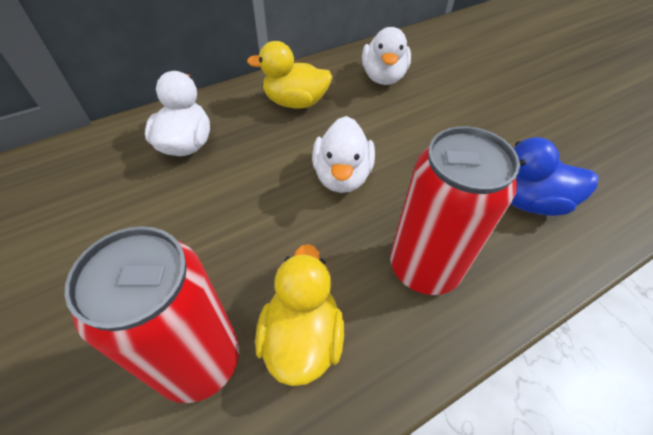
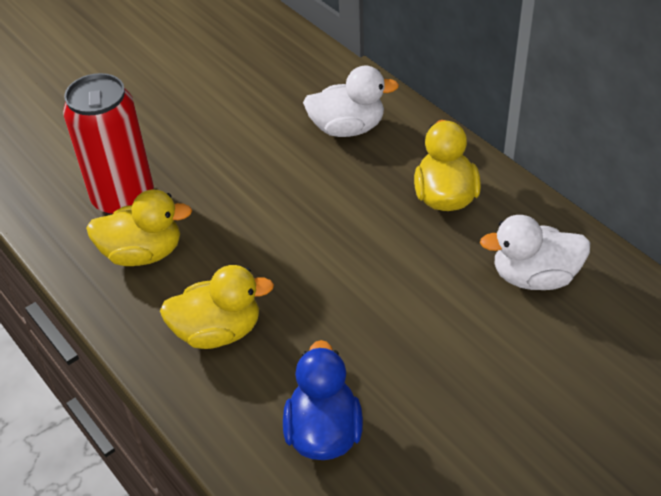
camera: 85 degrees right, 5 degrees down
white duck [312,116,375,193] -> none
red can [390,126,520,295] -> yellow duck [160,265,274,349]

